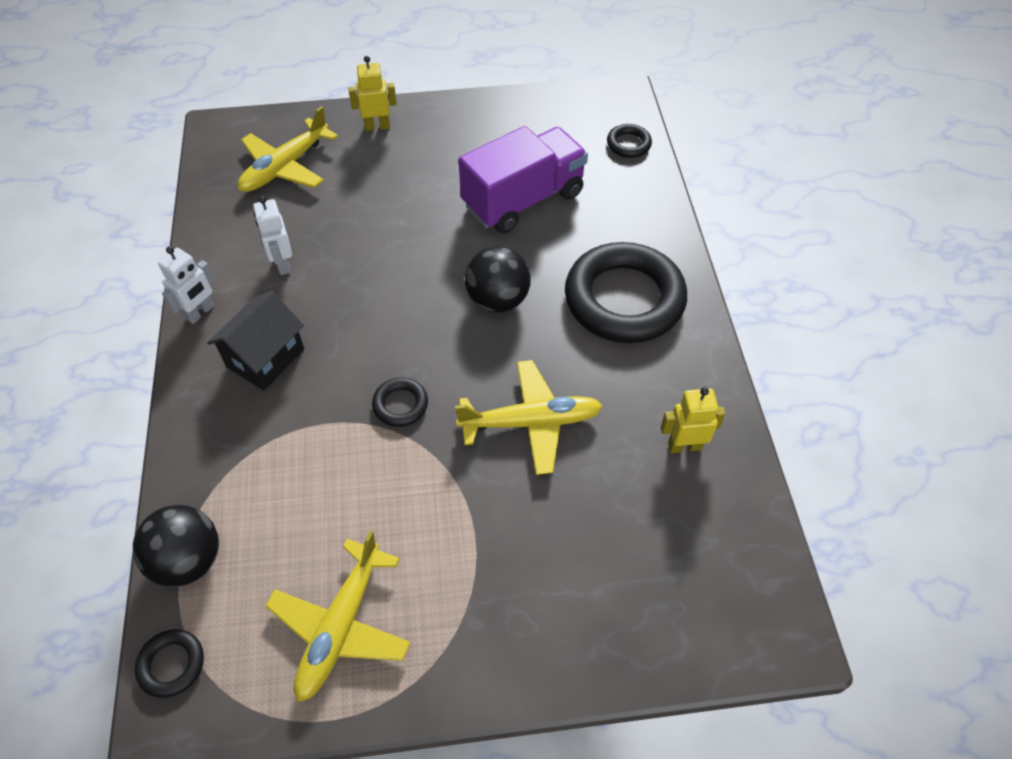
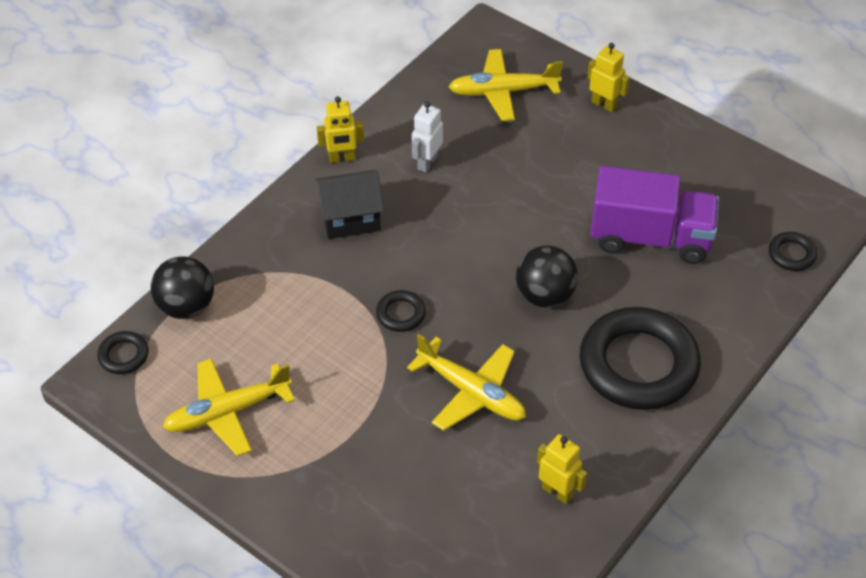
camera: 45 degrees right, 5 degrees down
white robot [158,246,215,324] -> yellow robot [317,97,364,163]

